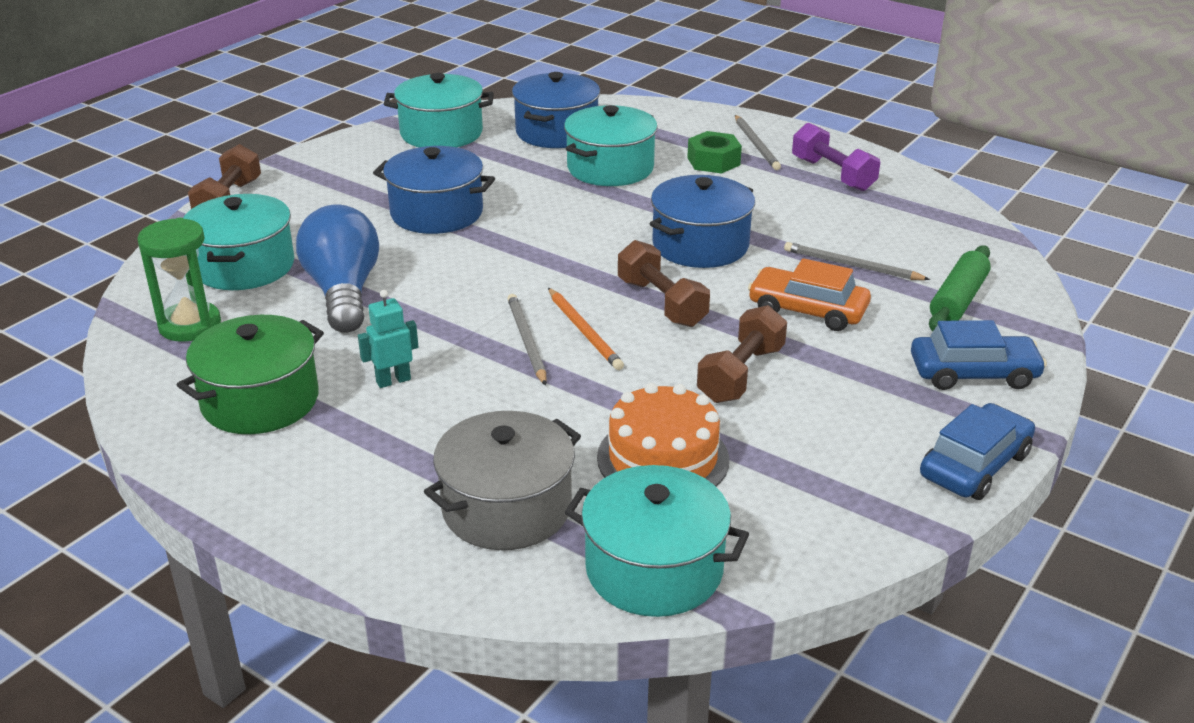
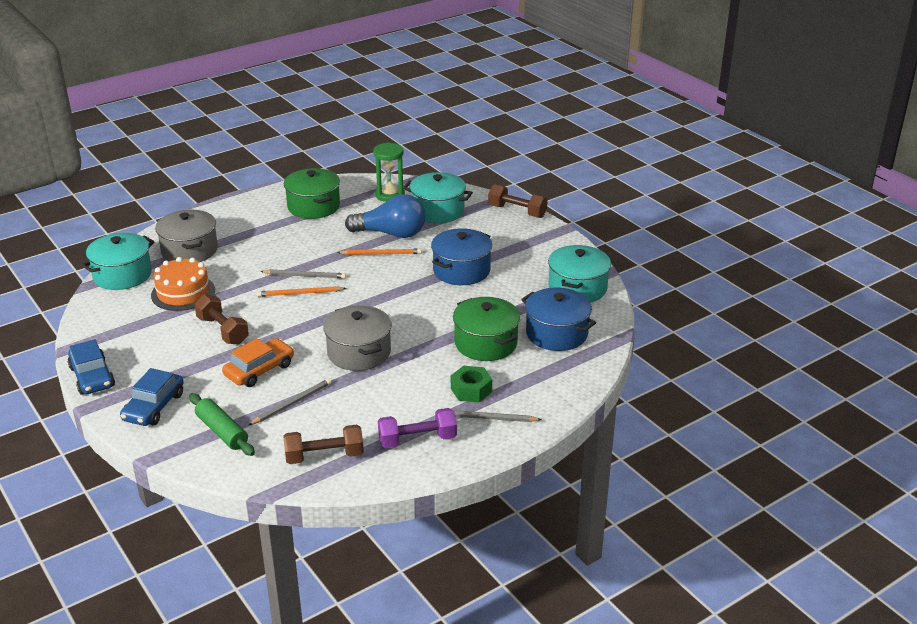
camera: 110 degrees right, 0 degrees up
turquoise robot [358,290,418,388] -> none
turquoise pot [564,105,658,186] -> green pot [453,297,520,361]
brown dumbbell [618,240,710,327] -> brown dumbbell moved to [283,425,364,464]
blue pot [650,175,755,268] -> grey pot [323,305,392,371]
none -> orange pencil [337,249,422,255]

